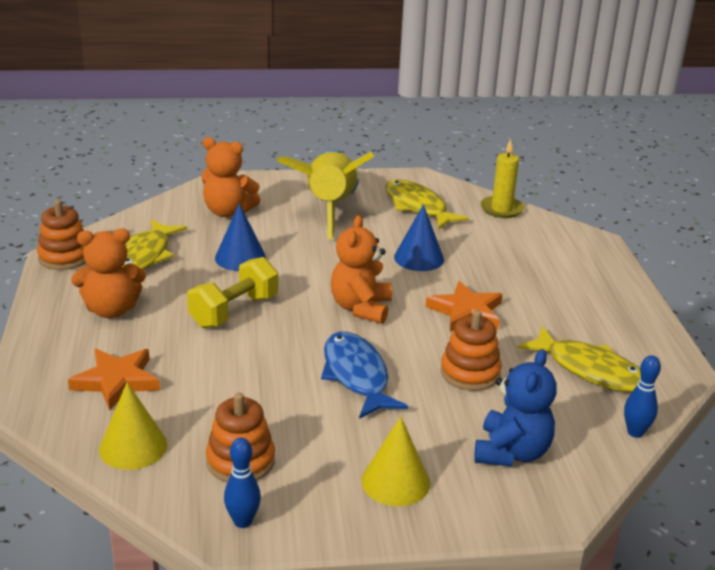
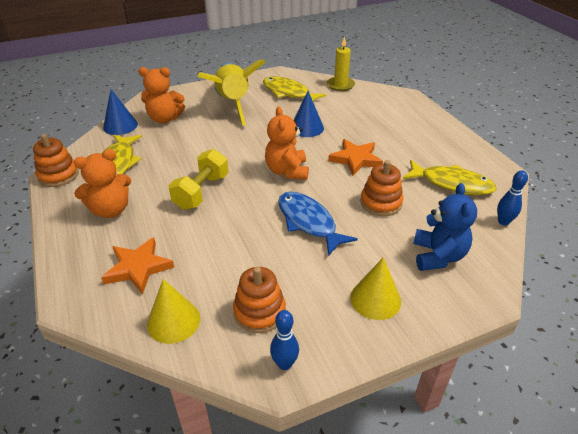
camera: 15 degrees left, 10 degrees up
blue cone [215,203,266,271] -> blue cone moved to [103,89,138,135]

